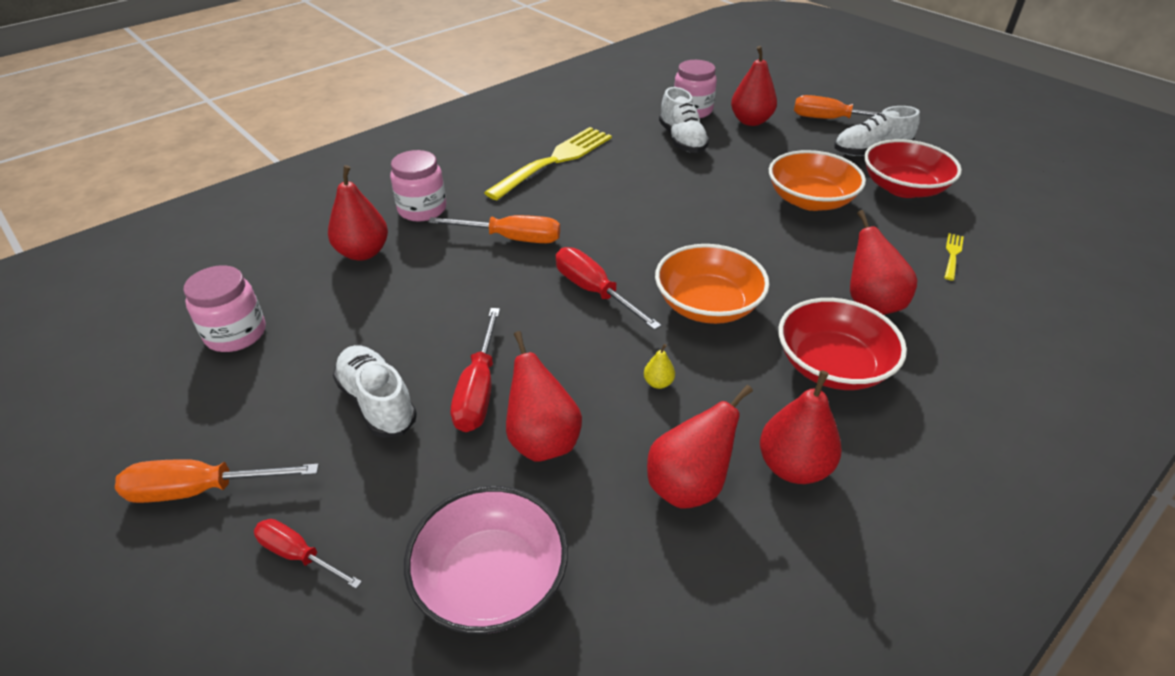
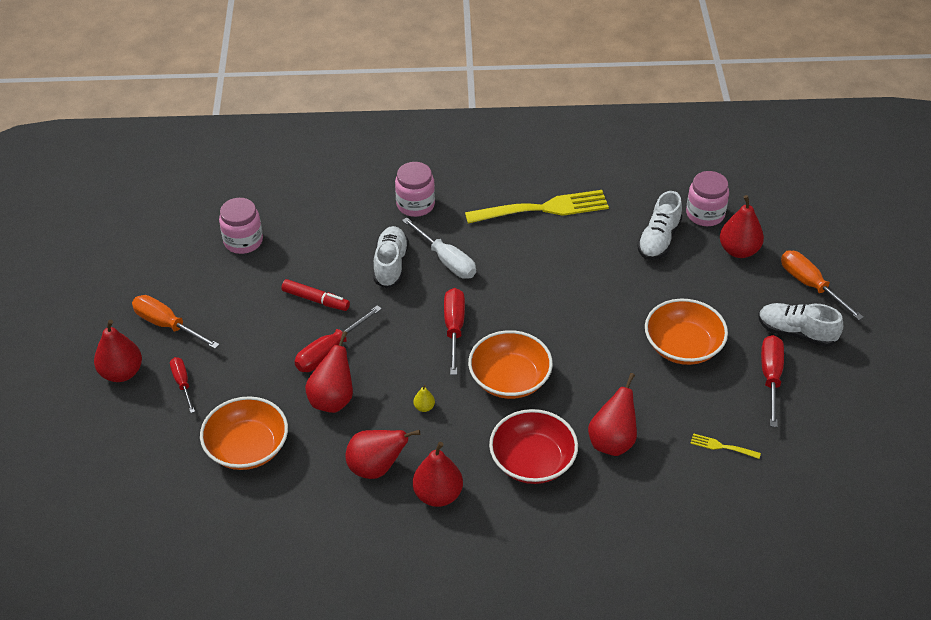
camera: 40 degrees right, 5 degrees up
red pear [328,165,388,261] -> red pear moved to [94,320,142,382]
white shoe [333,345,417,438] -> white shoe moved to [373,226,409,288]
pink bowl [404,486,568,634] -> orange bowl [200,396,288,470]
orange screwdriver [428,215,560,243] -> white screwdriver [402,217,476,279]
red bowl [864,139,962,198] -> red screwdriver [761,335,784,427]
yellow fork [944,233,964,281] -> yellow fork turned 135 degrees counterclockwise [690,433,761,459]
none -> red marker [281,279,350,311]

